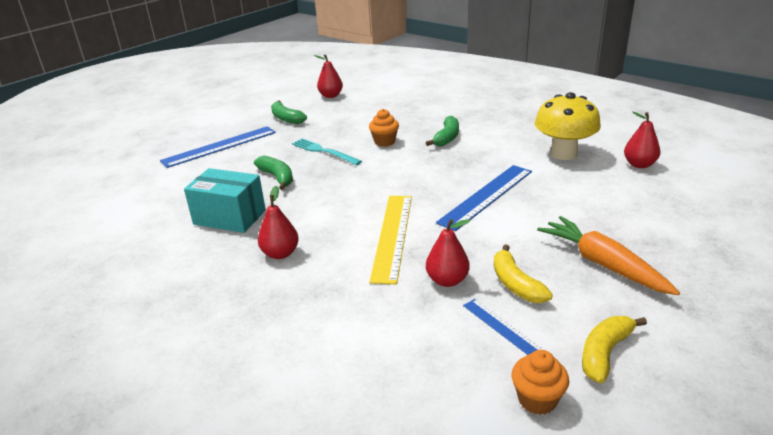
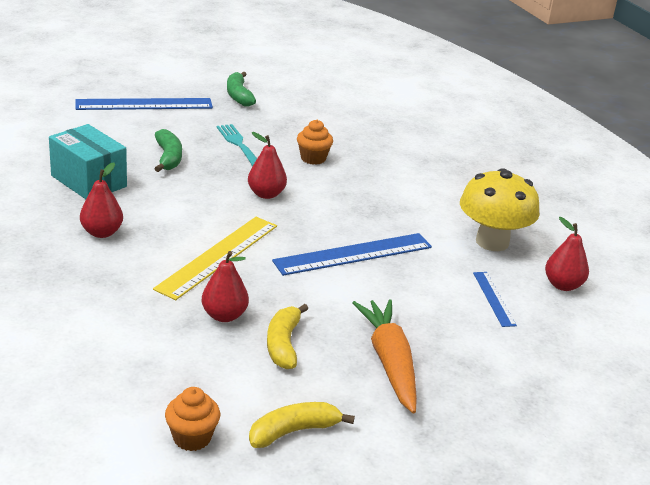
camera: 20 degrees right, 0 degrees up
red pear [314,54,343,98] -> red pear moved to [248,132,287,199]
green banana [426,116,459,146] -> none
blue ruler [463,299,544,355] -> blue ruler moved to [473,272,517,327]

